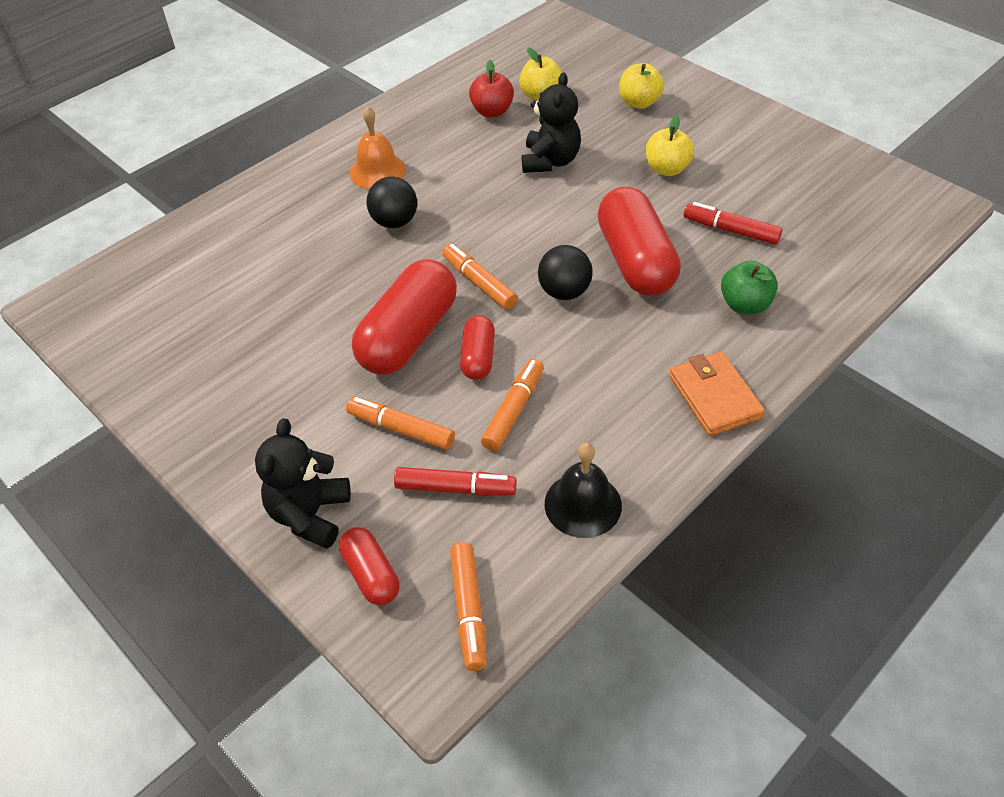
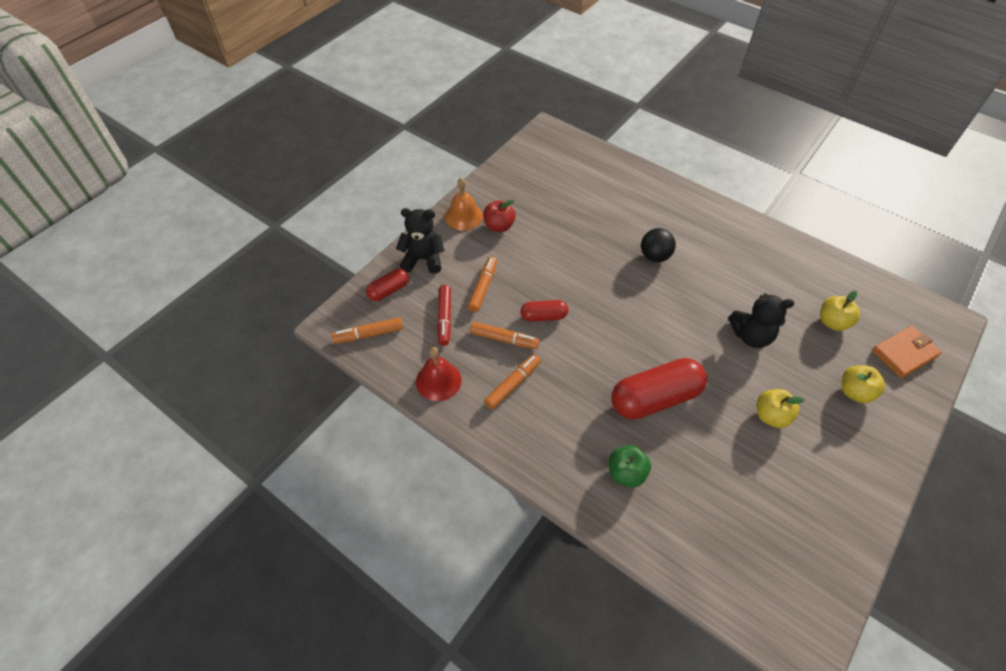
camera: 80 degrees right, 5 degrees up
orange bell [350,106,406,189] -> orange bell moved to [445,178,483,231]
red capsule [352,259,457,374] -> none
orange marker [442,244,518,310] -> orange marker moved to [484,354,541,409]
red apple [469,60,514,117] -> red apple moved to [483,200,516,232]
black ball [538,245,593,300] -> none
black bell [545,443,622,538] -> red bell [416,347,462,401]
orange wallet [669,352,765,436] -> orange wallet moved to [872,326,942,378]
red marker [684,202,783,245] -> none

